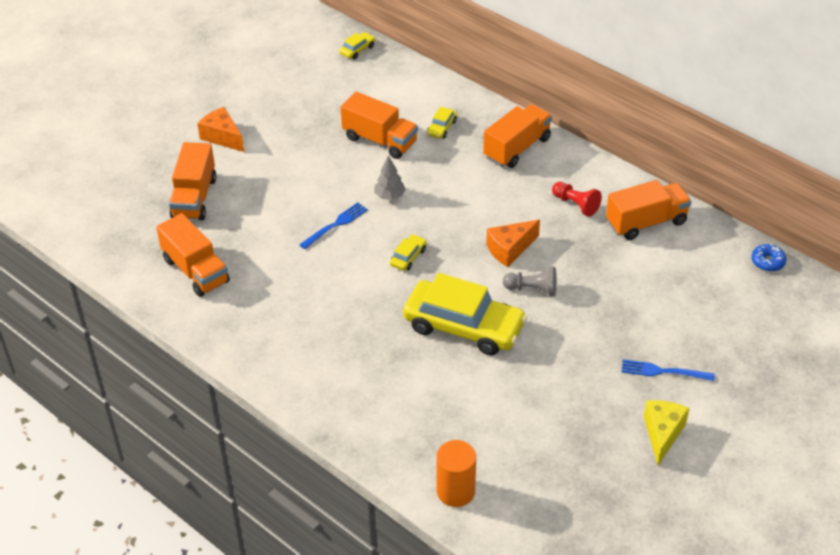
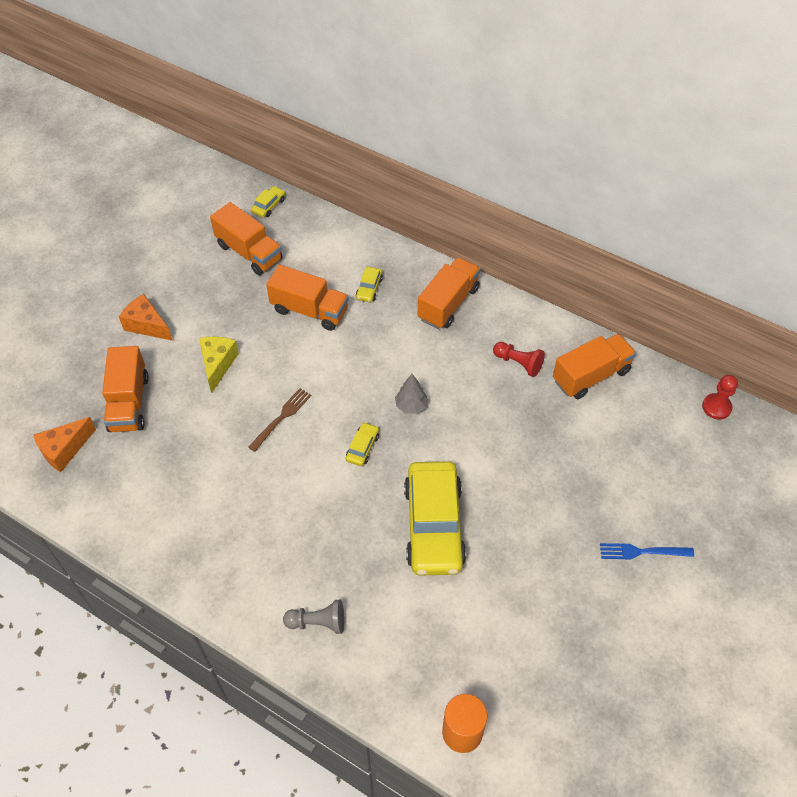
camera: 10 degrees left, 10 degrees up
orange truck [156,213,230,297] -> orange truck moved to [210,202,282,275]
blue fork [299,203,368,249] -> brown fork [248,388,311,452]
grey tree [374,155,406,200] -> grey tree moved to [395,374,428,414]
yellow car [403,273,527,355] -> yellow car turned 75 degrees clockwise [404,461,466,576]
orange cheese [486,220,540,267] -> orange cheese moved to [33,417,96,472]
grey pawn [503,267,557,296] -> grey pawn moved to [283,600,344,634]
yellow cheese [644,400,689,465] -> yellow cheese moved to [199,337,239,393]
blue donut [751,244,786,272] -> red pawn [702,375,738,419]

